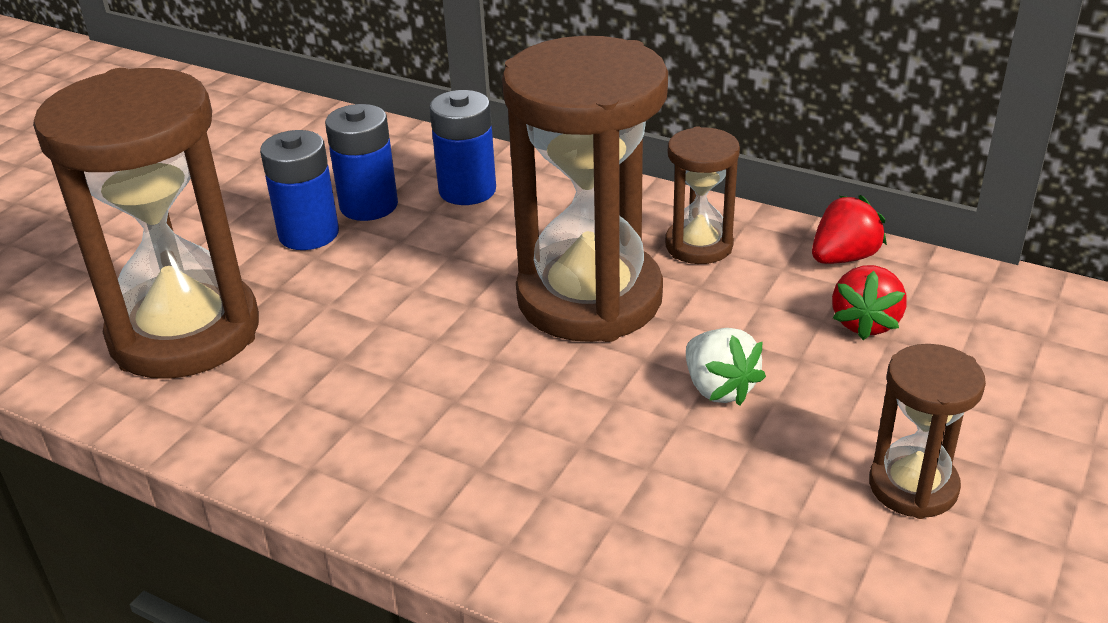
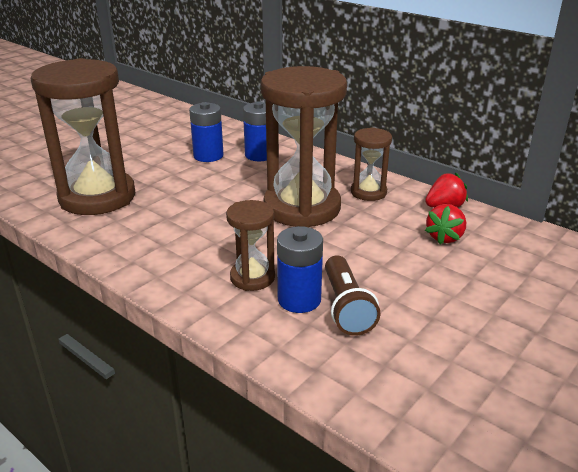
camera: 10 degrees right, 5 degrees down
blue battery [260,130,339,250] -> blue battery moved to [277,226,323,313]
white strawberry [686,328,766,406] -> none
brown hourglass [869,344,986,519] -> brown hourglass moved to [226,200,275,291]
none -> brown flashlight [325,256,381,336]

